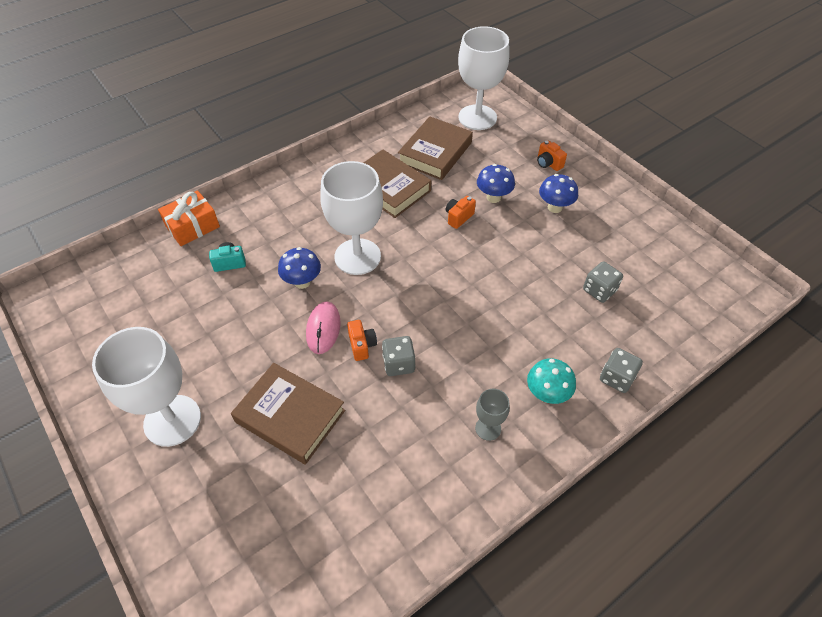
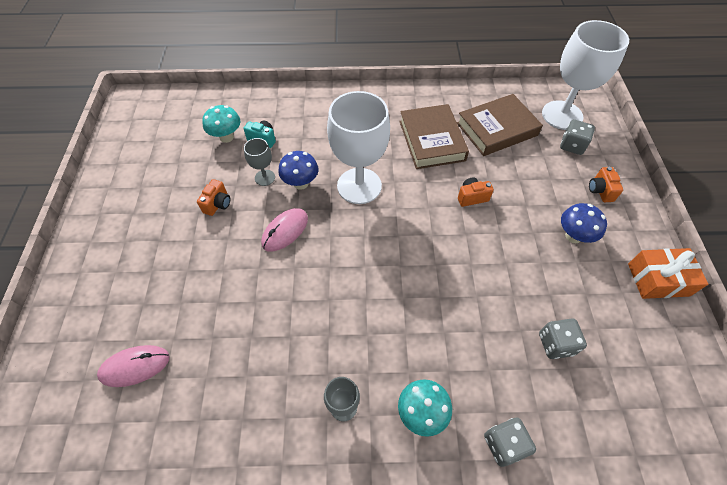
camera: 35 degrees right, 5 degrees up
white goblet [92,327,201,447] -> none
orange gift [158,191,220,246] -> orange gift moved to [628,248,708,299]
brown book [231,363,345,465] -> none
orange camera [347,320,377,361] -> orange camera moved to [197,179,231,216]
grey dice [382,336,415,376] -> grey dice moved to [560,120,595,155]
blue mushroom [477,164,515,203] -> none
none -> pink mouse [97,345,170,387]
none -> turquoise mushroom [202,105,240,143]
none -> grey goblet [244,138,275,186]

